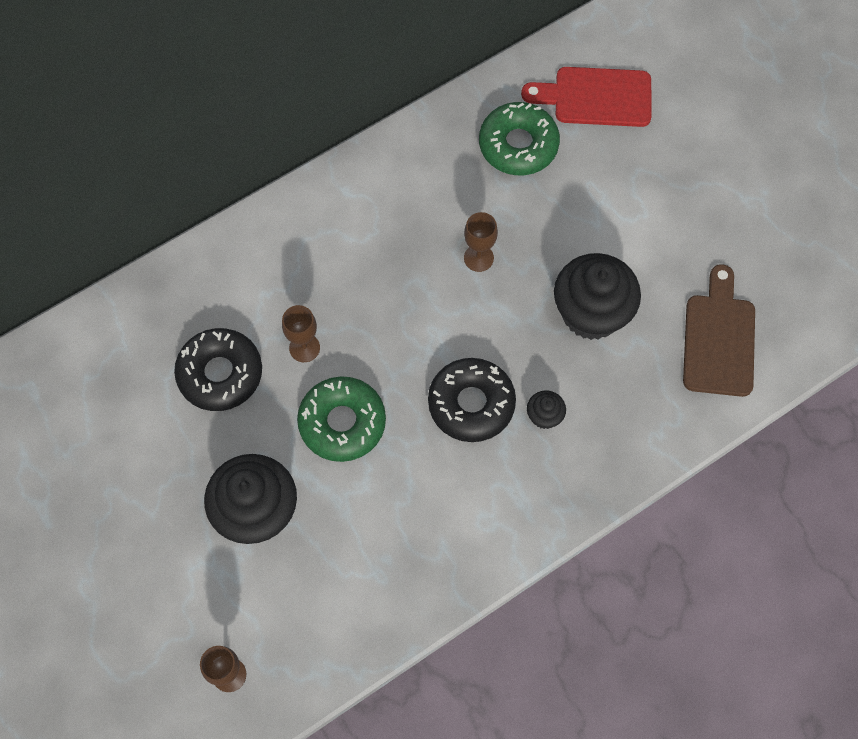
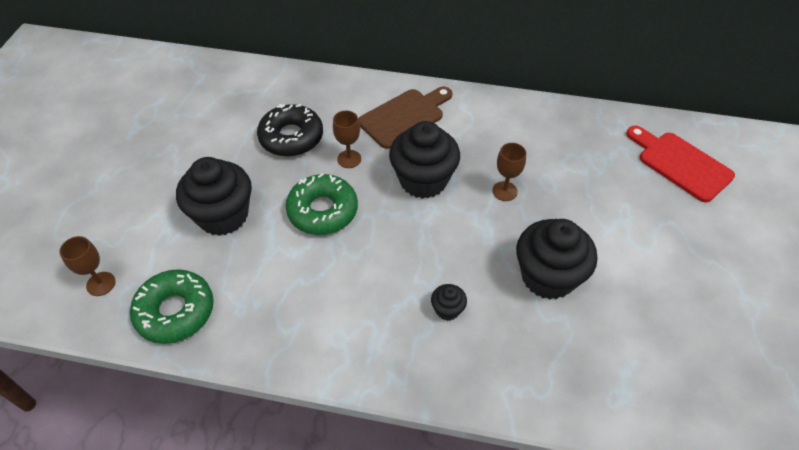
camera: 45 degrees right, 15 degrees down
black donut [428,358,516,442] -> none
green donut [479,102,560,175] -> green donut moved to [130,269,214,344]
brown cutting board [683,264,755,397] -> brown cutting board moved to [358,87,453,149]
none -> black cupcake [389,121,460,199]

